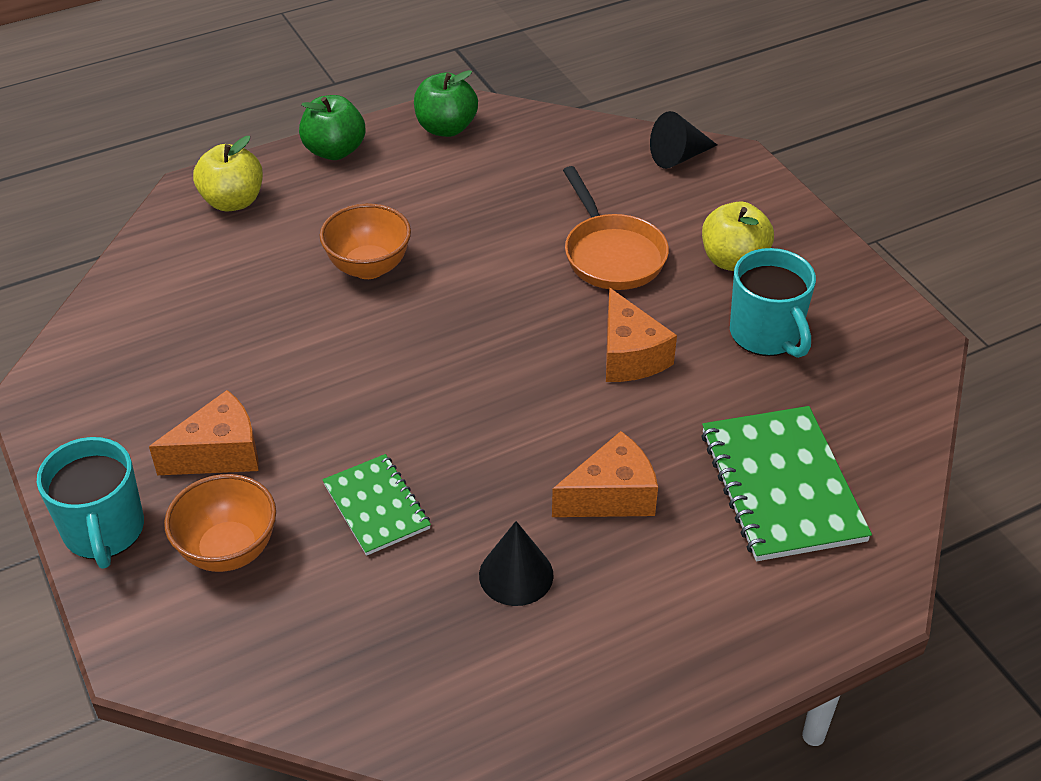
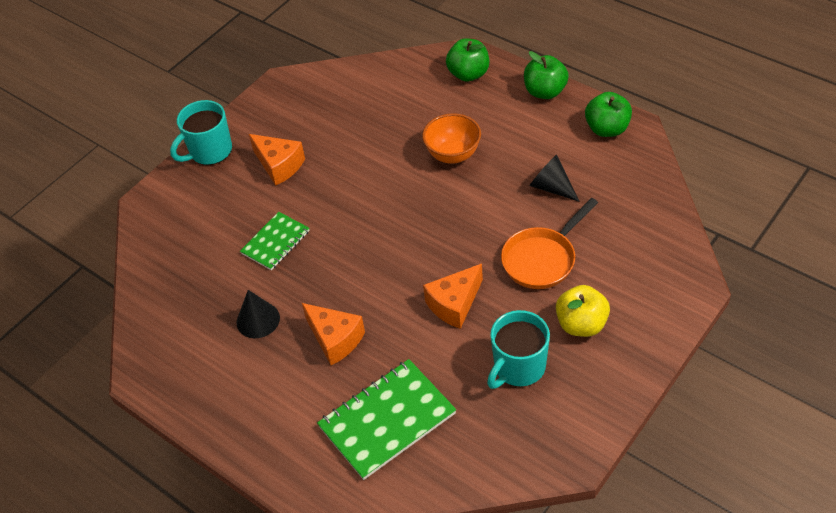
camera: 70 degrees right, 5 degrees up
orange bowl [164,474,276,572] -> none
yellow apple [193,136,263,212] -> green apple [446,38,489,82]
black cone [650,111,717,169] -> black cone moved to [530,155,580,202]

